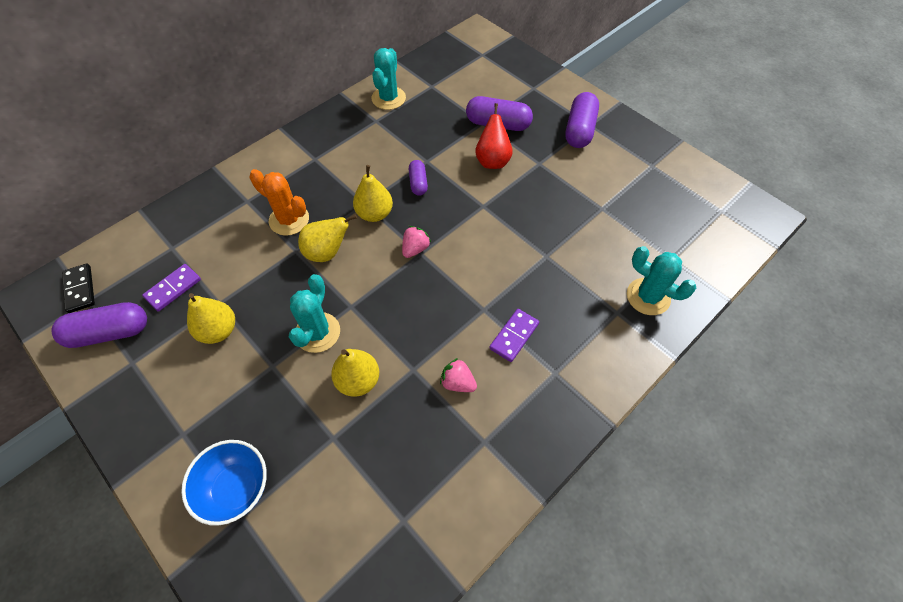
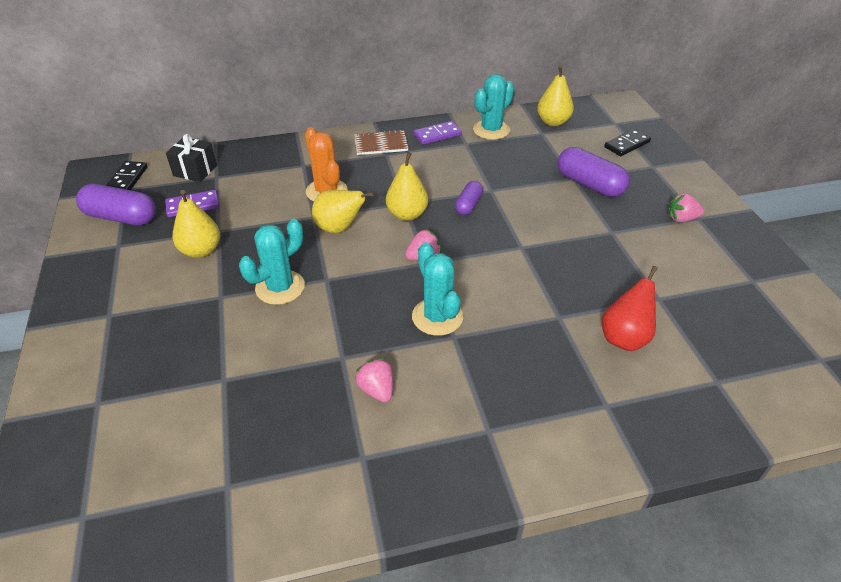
camera: 30 degrees right, 15 degrees down
blue bowl [181,440,267,526] -> none
yellow pear [331,349,379,397] -> yellow pear moved to [537,66,574,126]
red pear [475,103,513,169] -> red pear moved to [602,266,658,351]
purple domino [489,309,539,362] -> purple domino moved to [414,121,462,145]
purple capsule [565,92,599,148] -> pink strawberry [669,193,704,222]
turquoise cactus [627,246,696,315] -> turquoise cactus moved to [412,242,463,336]
none -> black gift [166,134,217,182]
none -> brown notebook [354,130,408,155]
none -> black domino [604,129,651,156]

